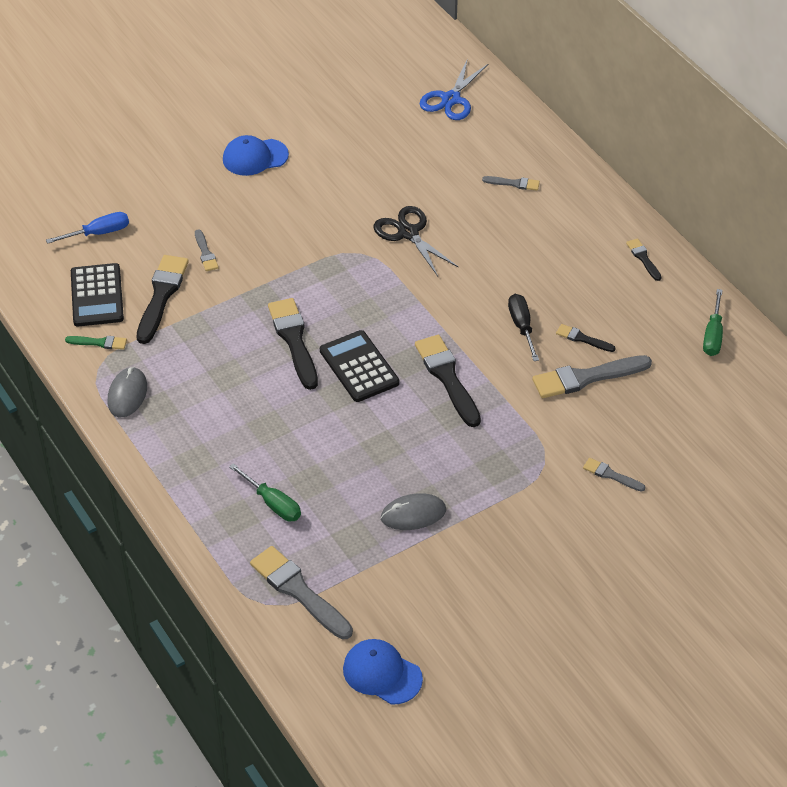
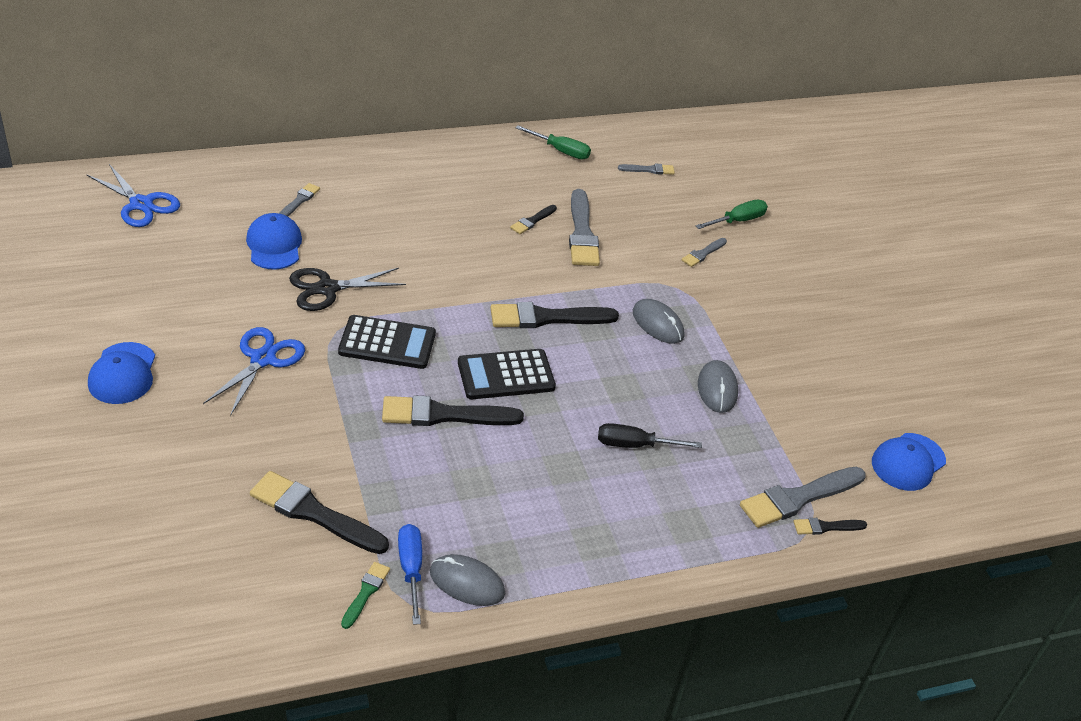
camera: 80 degrees left, 5 degrees down
blue screwdriver [46,212,129,244] -> blue screwdriver moved to [398,524,422,625]
black calculator [71,263,124,327] -> black calculator moved to [338,315,436,369]
grey brush [195,229,219,271] -> grey brush moved to [618,164,675,175]
green screwdriver [229,463,301,521] -> green screwdriver moved to [695,200,768,229]
black screwdriver [508,294,539,361] -> black screwdriver moved to [598,423,702,448]
black brush [626,238,661,281] -> black brush moved to [793,518,867,535]
none -> blue scissors [203,327,305,416]
none -> blue cap [246,213,302,270]
none -> grey mouse [633,299,684,344]

